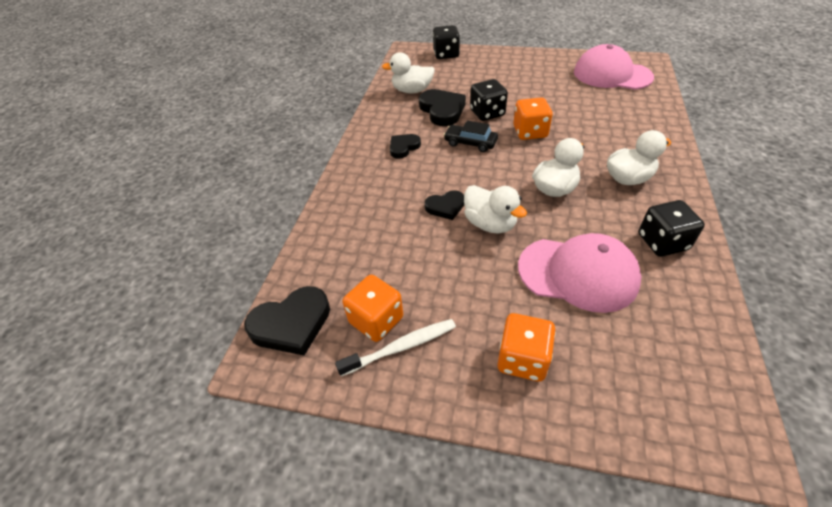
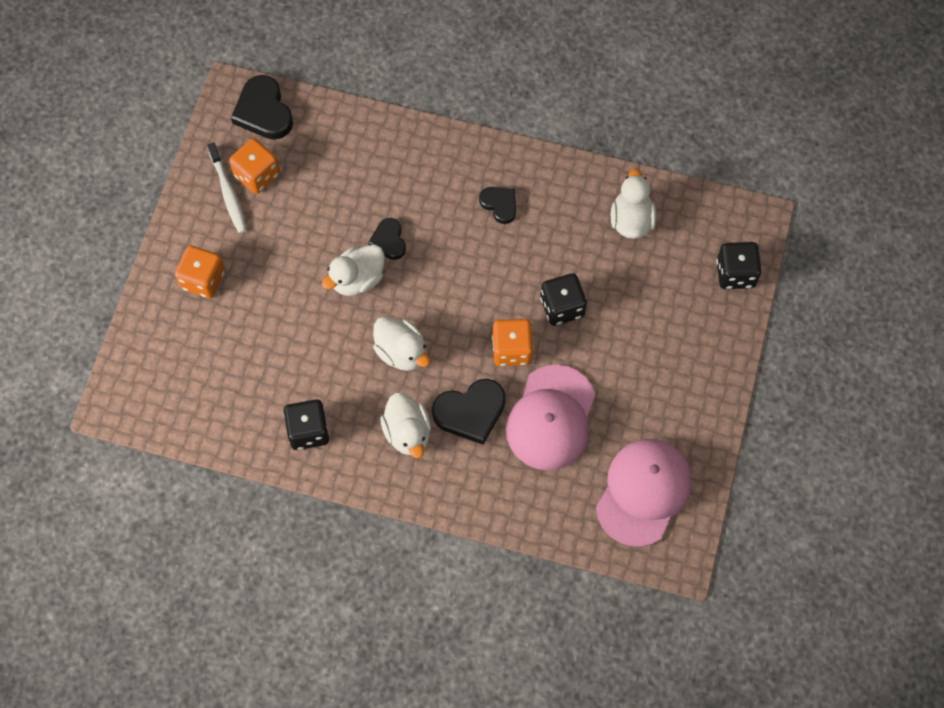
camera: 90 degrees right, 20 degrees up
black heart [419,89,466,126] -> black heart moved to [432,379,506,445]
black car [444,120,498,152] -> none
pink cap [518,233,641,313] -> pink cap moved to [506,364,595,470]

